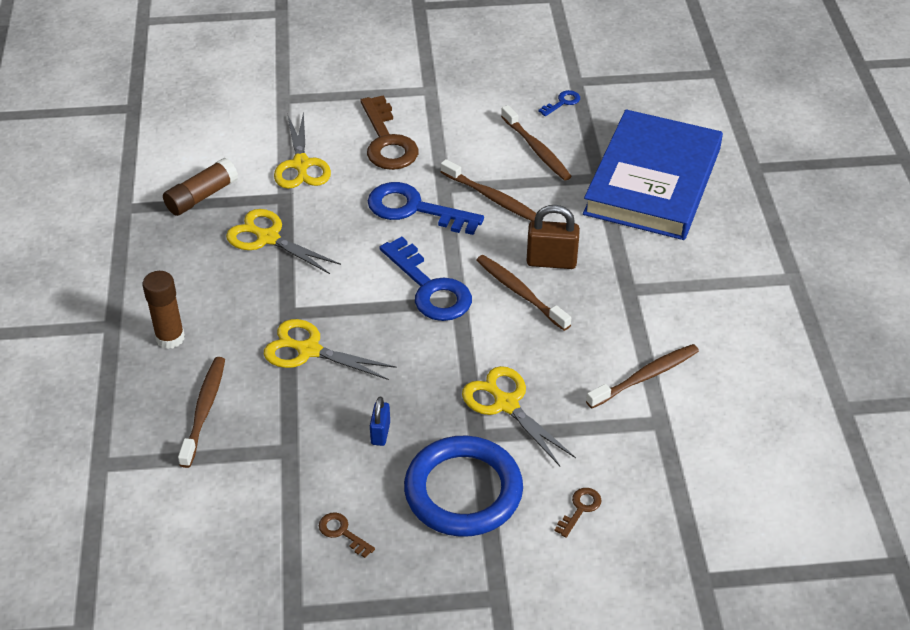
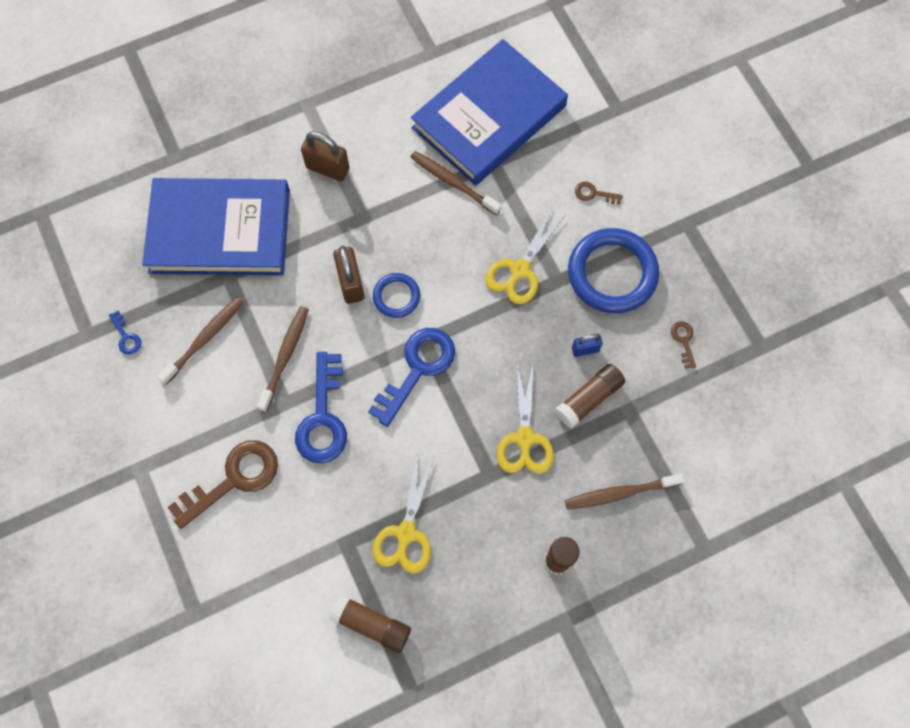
camera: 110 degrees left, 25 degrees up
yellow scissors [274,111,331,189] -> none
brown key [319,512,375,558] -> brown key turned 150 degrees clockwise [671,321,696,369]
brown toothbrush [476,255,571,331] -> blue ring [373,273,420,318]
blue key [538,90,580,116] -> blue key turned 150 degrees counterclockwise [109,311,141,355]
none -> brown padlock [301,132,350,181]
none -> blue book [411,39,568,186]
none -> brown glue stick [555,364,625,428]

